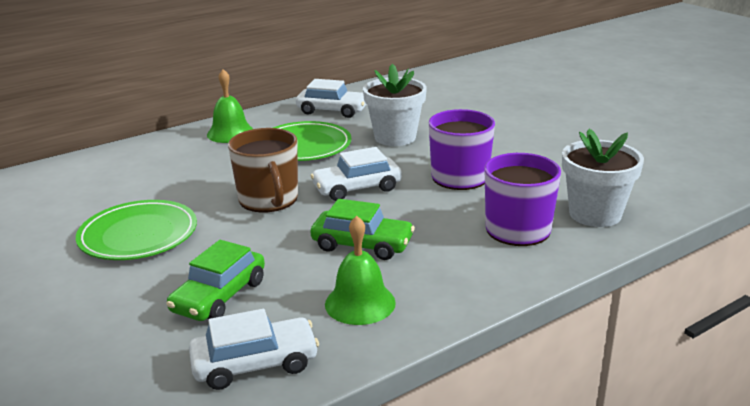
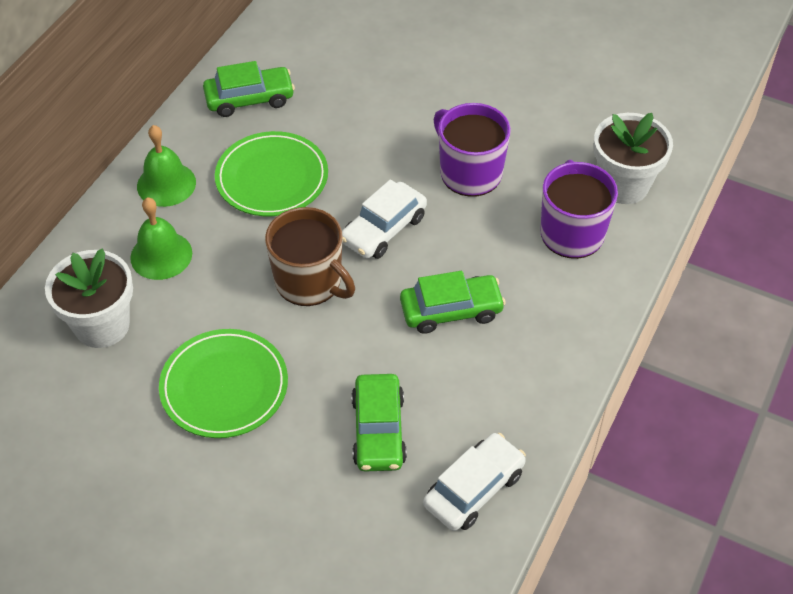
camera: 30 degrees left, 25 degrees up
white car [296,79,366,118] -> green car [203,61,295,117]
green bell [325,216,396,325] -> green bell moved to [130,197,192,280]
white flower pot [363,64,427,146] -> white flower pot moved to [45,249,133,348]

